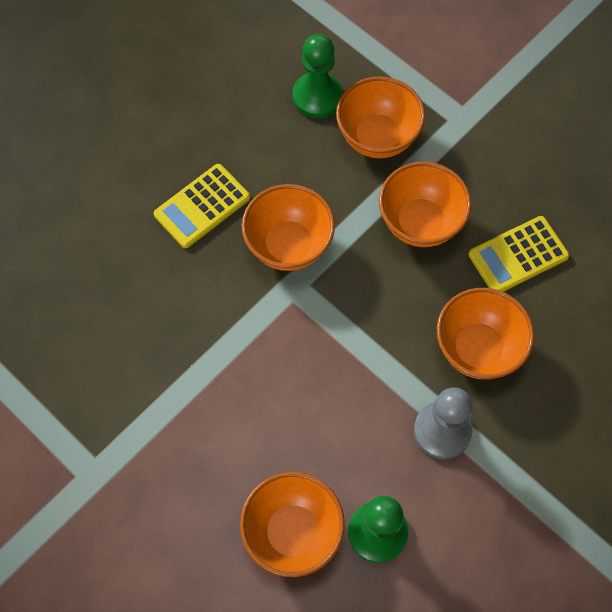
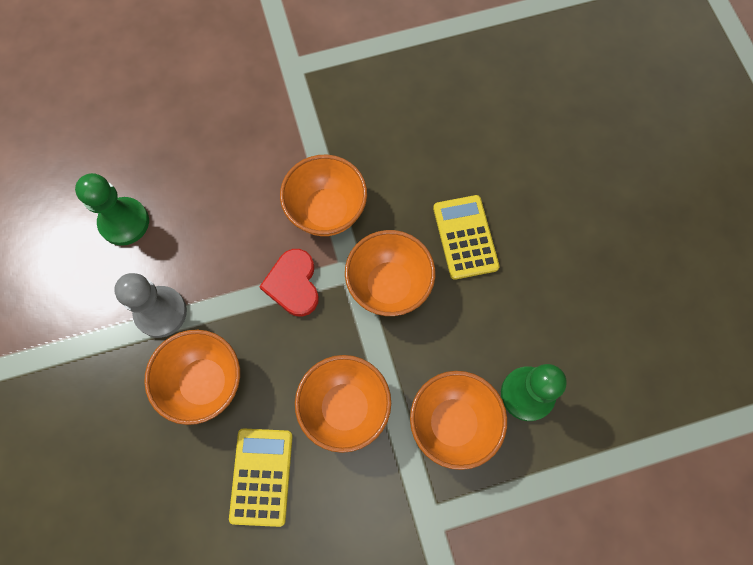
camera: 120 degrees right, 5 degrees up
orange bowl [240,472,345,577] -> orange bowl moved to [280,155,367,236]
none -> red heart [259,249,319,317]

